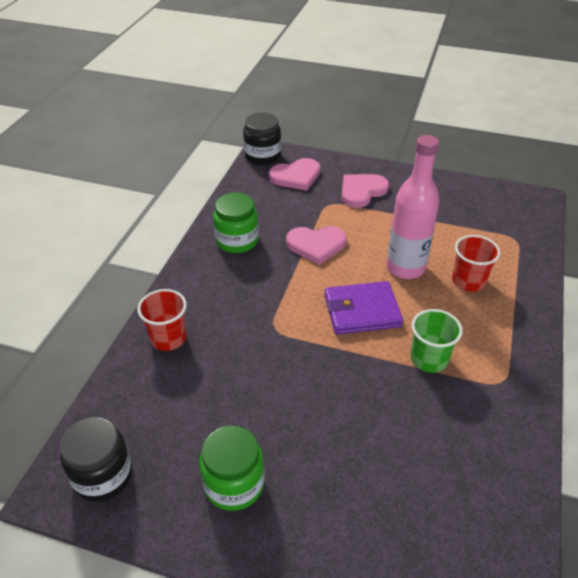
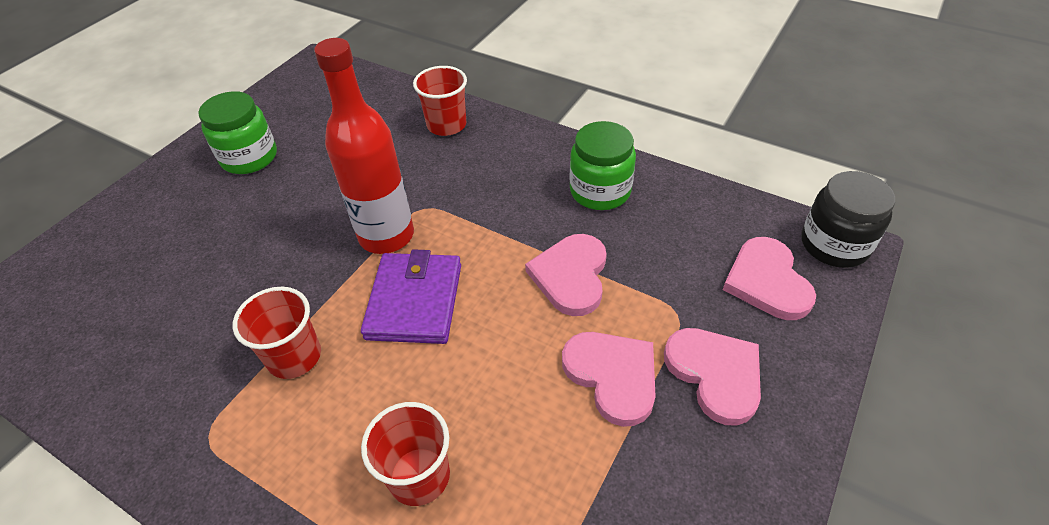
camera: 105 degrees right, 5 degrees up
black jar [60,417,132,501] -> none
pink bottle [387,135,440,279] -> none
green cup [411,309,463,373] -> red cup [233,287,321,379]
none -> red bottle [314,38,414,254]
none -> pink heart [562,332,656,427]

